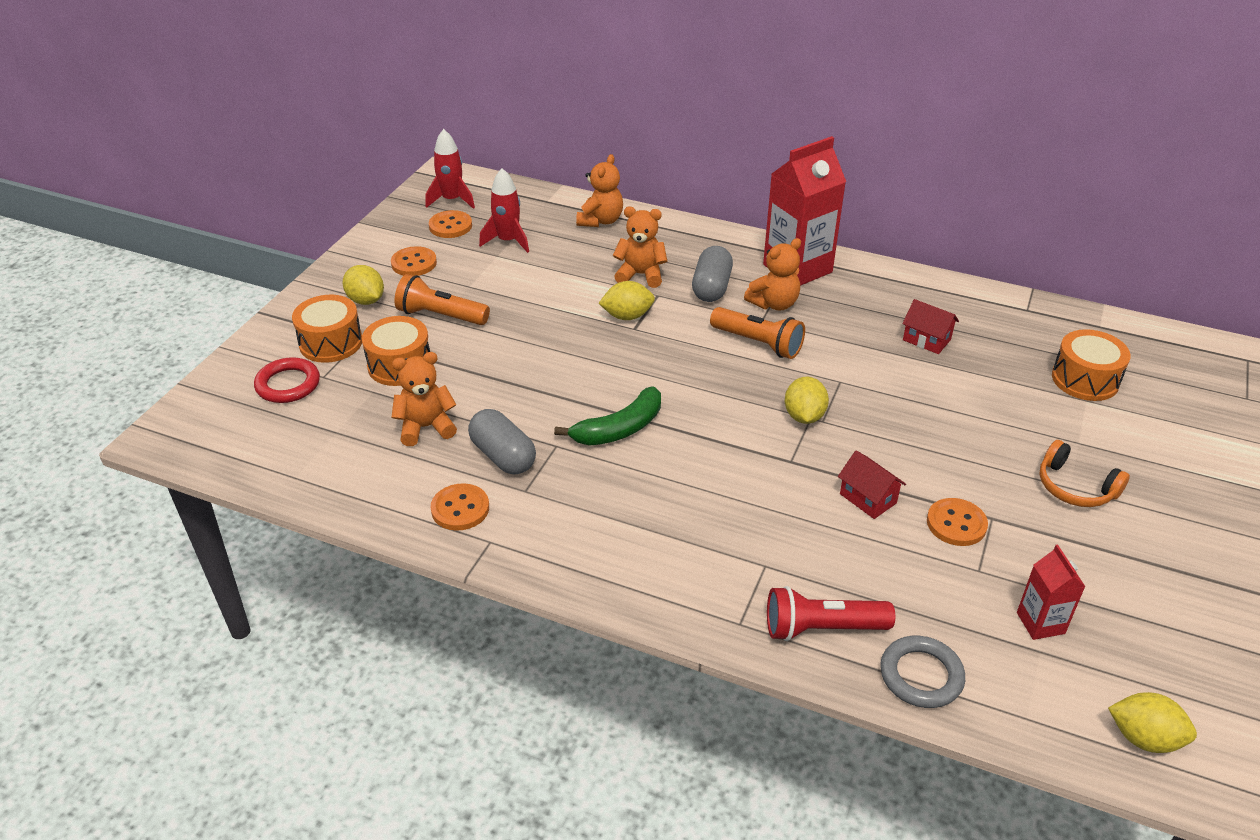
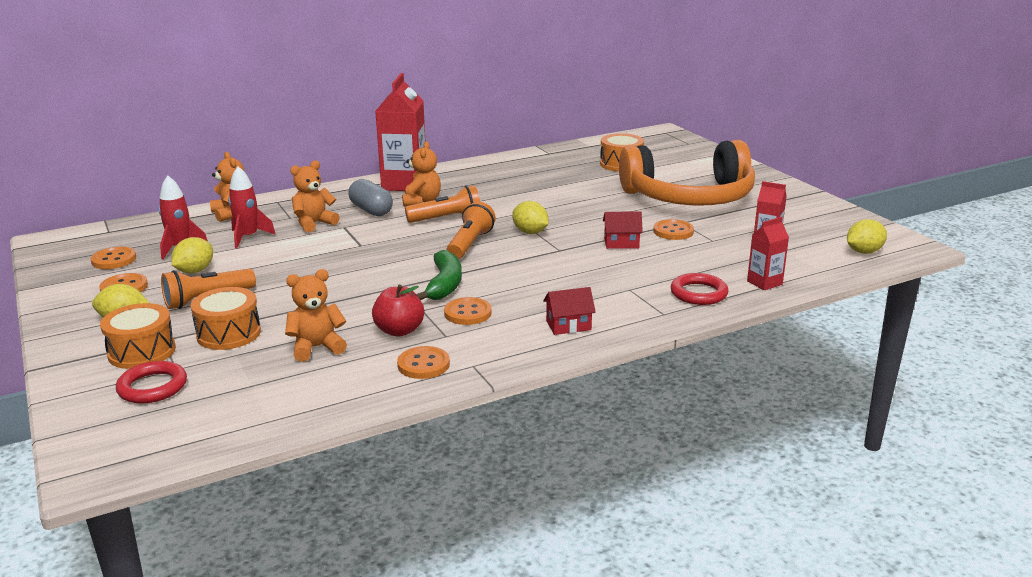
camera: 50 degrees left, 15 degrees down
orange teddy bear [391,352,457,446] -> orange teddy bear turned 45 degrees clockwise [285,269,347,362]
red rocket [426,129,475,209] -> red rocket moved to [228,166,276,249]
grey capsule [468,409,536,474] -> red apple [372,285,424,337]
yellow lemon [599,281,655,320] -> yellow lemon moved to [171,237,213,273]
red flashlight [767,586,895,641] -> red ring [670,273,729,305]
grey ring [880,636,965,708] -> red carton [747,217,789,290]
red house [902,299,959,354] -> red house moved to [543,287,596,335]
orange headphones [1039,440,1130,507] -> orange headphones [619,140,755,205], size x2.50
none -> orange button [444,297,492,325]
none -> orange flashlight [447,202,496,259]

